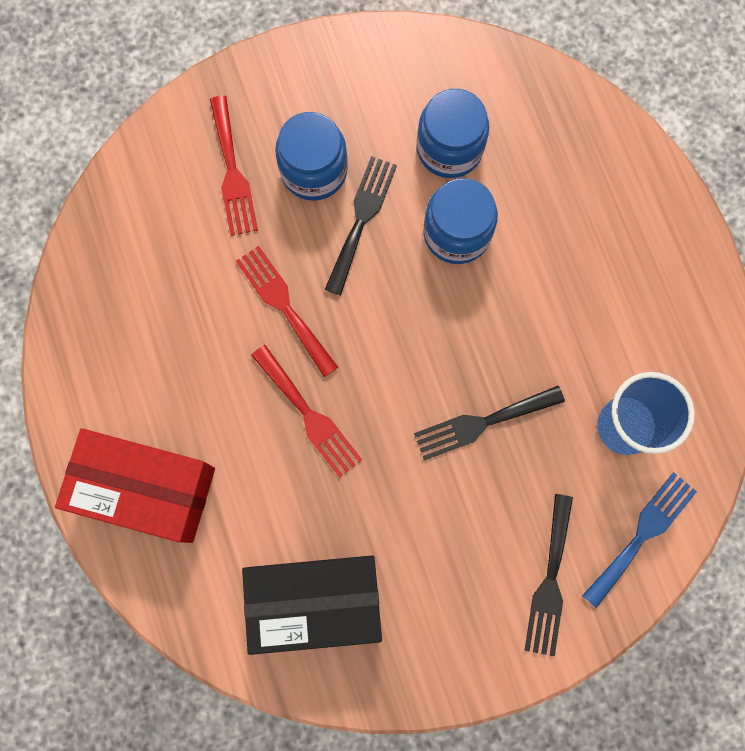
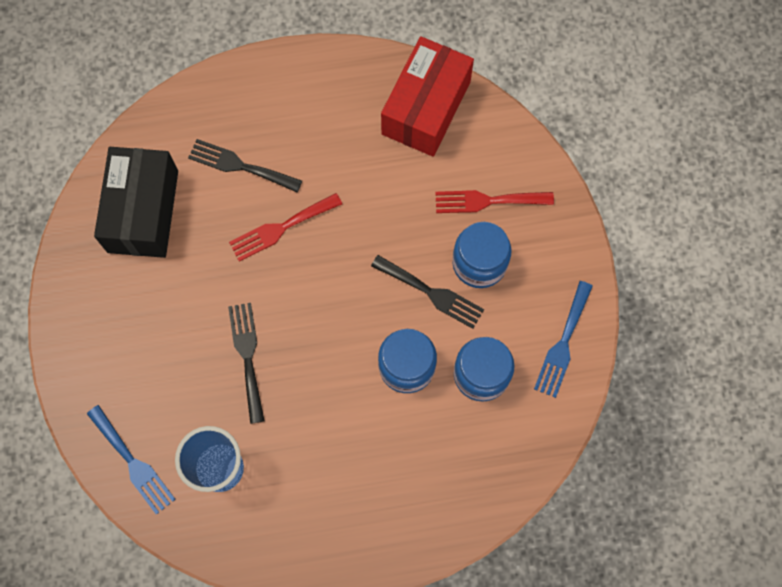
camera: 100 degrees right, 5 degrees down
red box [55,428,215,543] -> red box moved to [381,36,474,157]
red fork [236,246,338,377] -> none
black fork [525,494,573,657] -> black fork moved to [188,139,302,192]
none -> blue fork [534,281,593,398]

